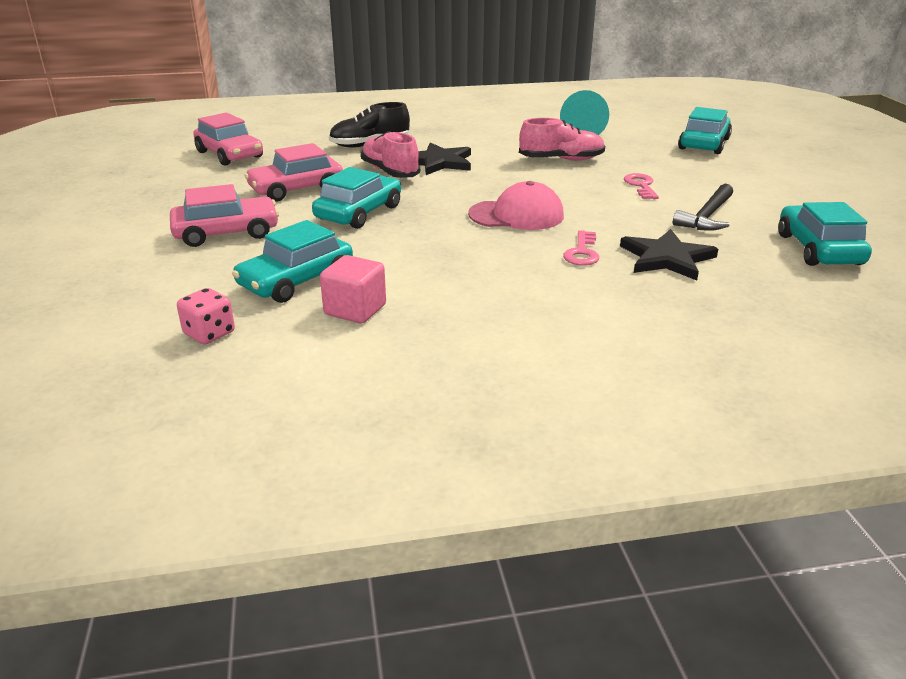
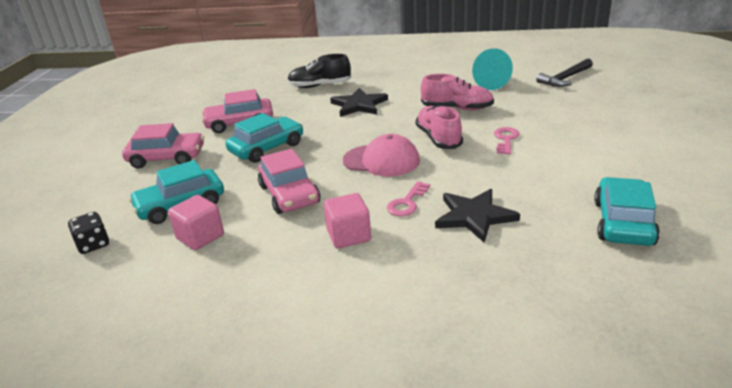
camera: 20 degrees right, 0 degrees up
pink dice [177,288,235,344] -> black dice [68,212,109,254]
pink car [193,112,263,166] -> pink car moved to [258,149,320,214]
pink shoe [361,131,420,178] -> pink shoe moved to [416,105,463,149]
black hammer [673,184,733,231] -> black hammer moved to [536,58,593,87]
turquoise car [678,107,732,154] -> none
none -> pink cube [323,193,371,249]

